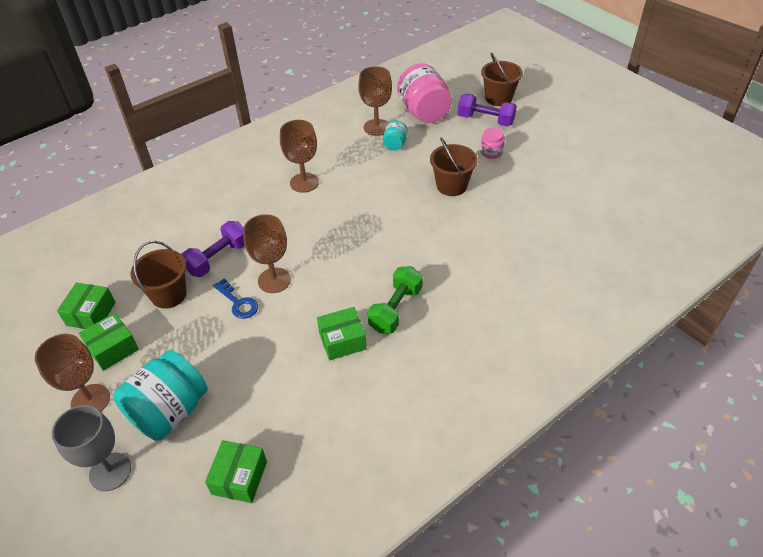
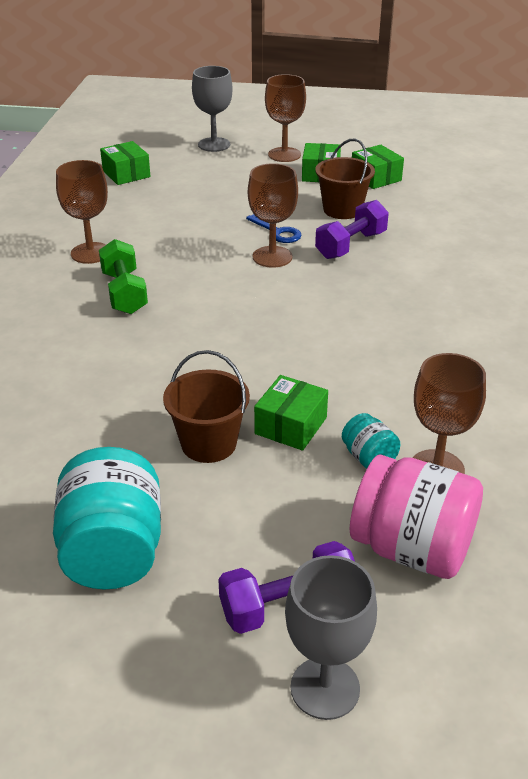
camera: 135 degrees right, 10 degrees down
turquoise jar [113,350,208,441] -> turquoise jar moved to [53,447,161,590]
purple dumbbell [181,221,245,277] -> purple dumbbell turned 45 degrees clockwise [315,200,389,259]
blue key [213,279,258,319] -> blue key turned 135 degrees counterclockwise [246,214,302,243]
brown goblet [280,120,319,193] -> brown goblet moved to [56,160,108,264]
green box [317,307,367,360] -> green box moved to [254,375,328,451]
pink jar [480,127,505,159] -> none
brown bucket [481,53,523,106] -> grey goblet [285,555,377,720]

